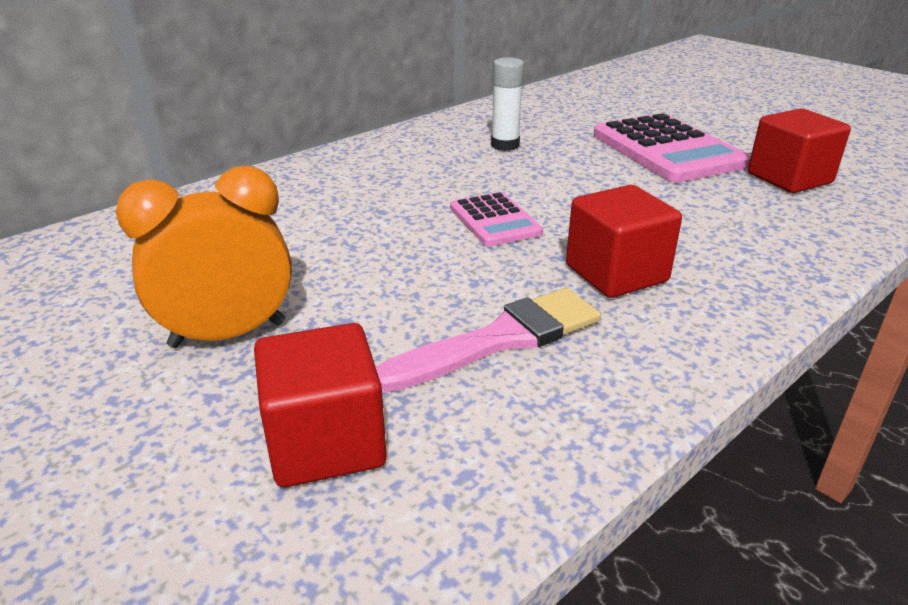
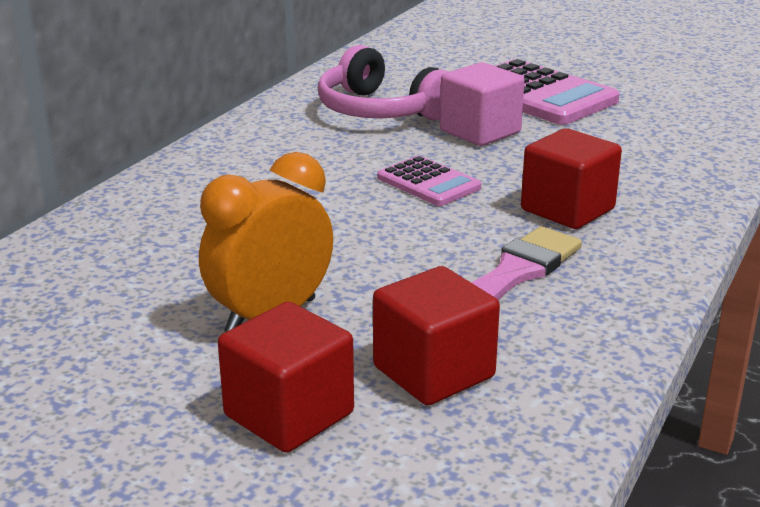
camera: 20 degrees left, 5 degrees down
white glue stick [491,57,524,151] -> pink headphones [318,45,449,121]
red cube [748,108,851,193] -> red cube moved to [218,302,354,453]
none -> pink cube [440,62,525,146]

